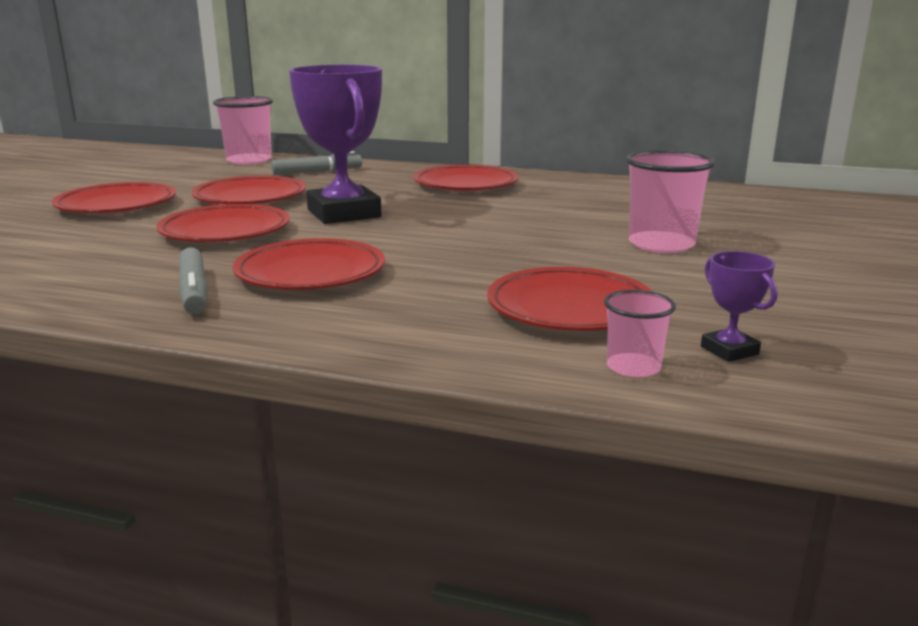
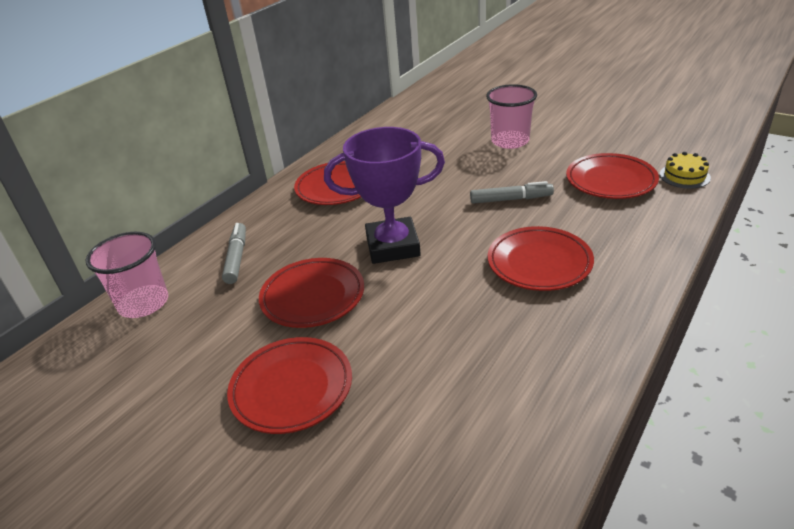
camera: 70 degrees left, 15 degrees up
red plate [156,204,290,242] -> none
grey marker [179,247,208,314] -> grey marker moved to [470,181,554,204]
pink cup [604,290,676,378] -> yellow cake [660,152,711,189]
purple trophy [701,251,778,362] -> none

